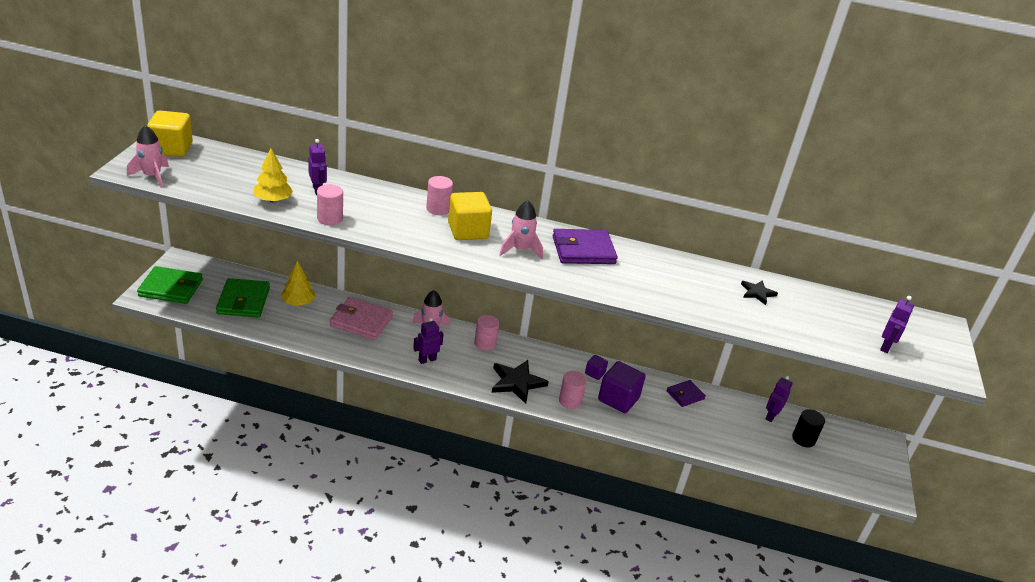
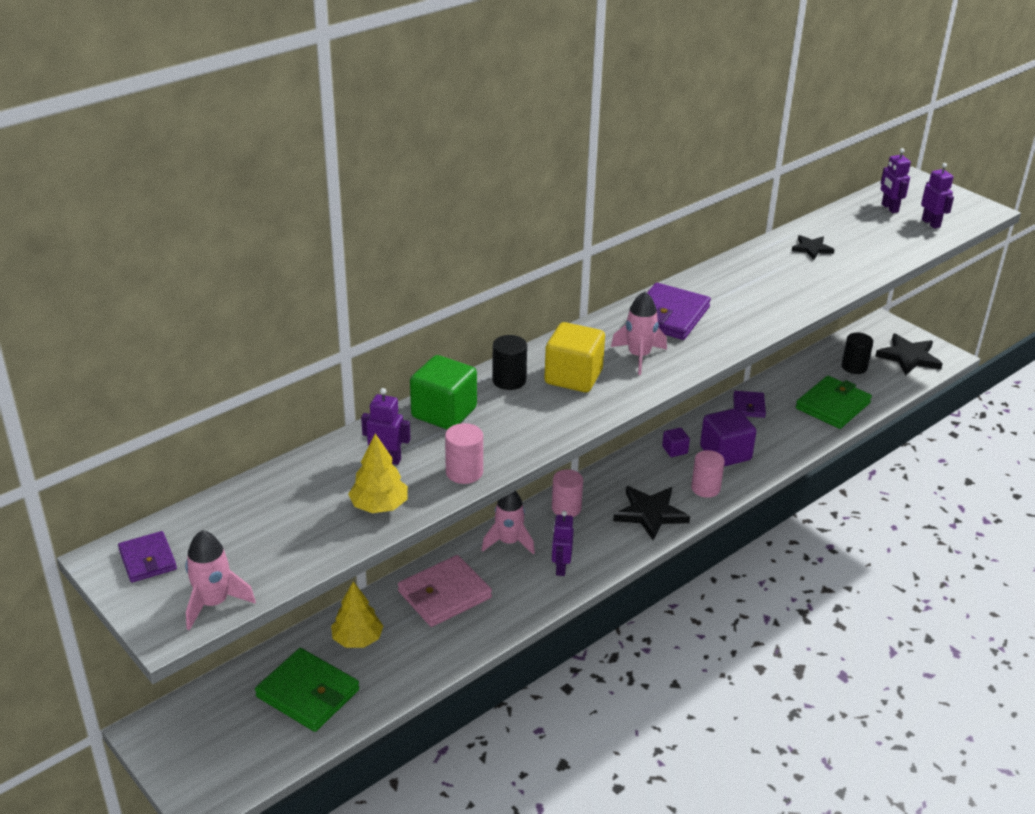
camera: 50 degrees left, 0 degrees up
green wallet [137,266,203,304] -> green wallet moved to [796,376,872,429]
yellow cube [147,110,193,157] -> purple wallet [118,531,177,582]
pink cylinder [426,176,453,215] -> black cylinder [492,335,527,390]
purple robot [766,376,793,422] -> purple robot moved to [881,148,911,213]
none -> green cube [410,355,477,430]
none -> black star [875,333,943,375]

